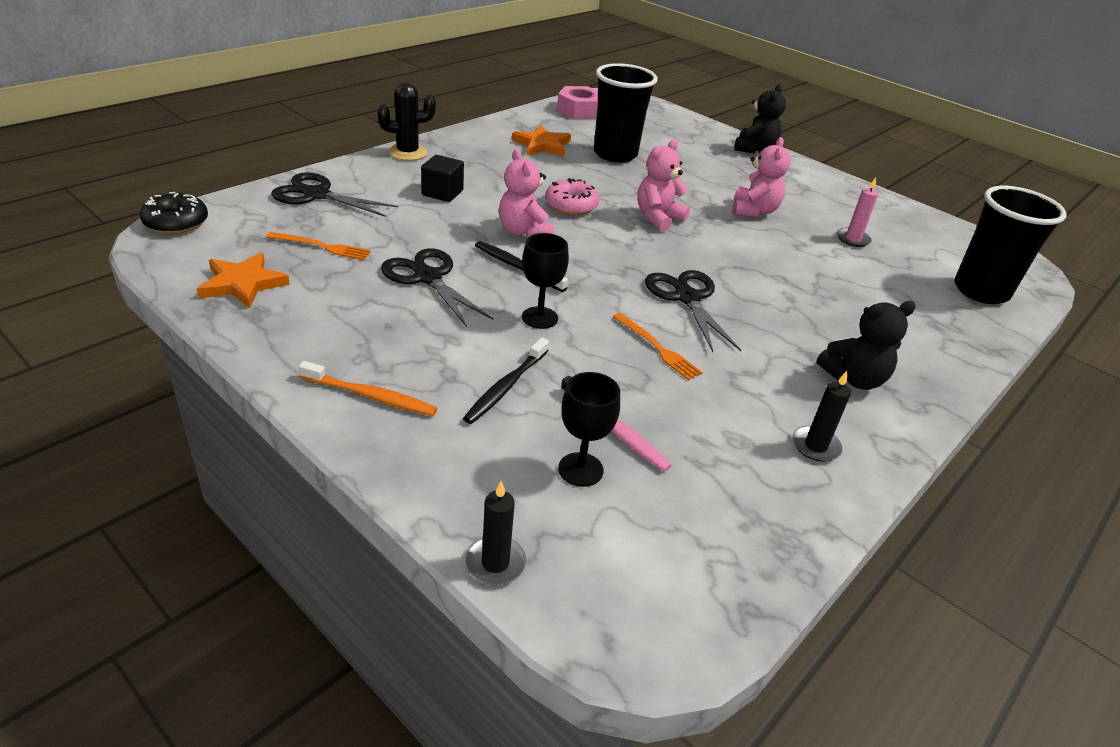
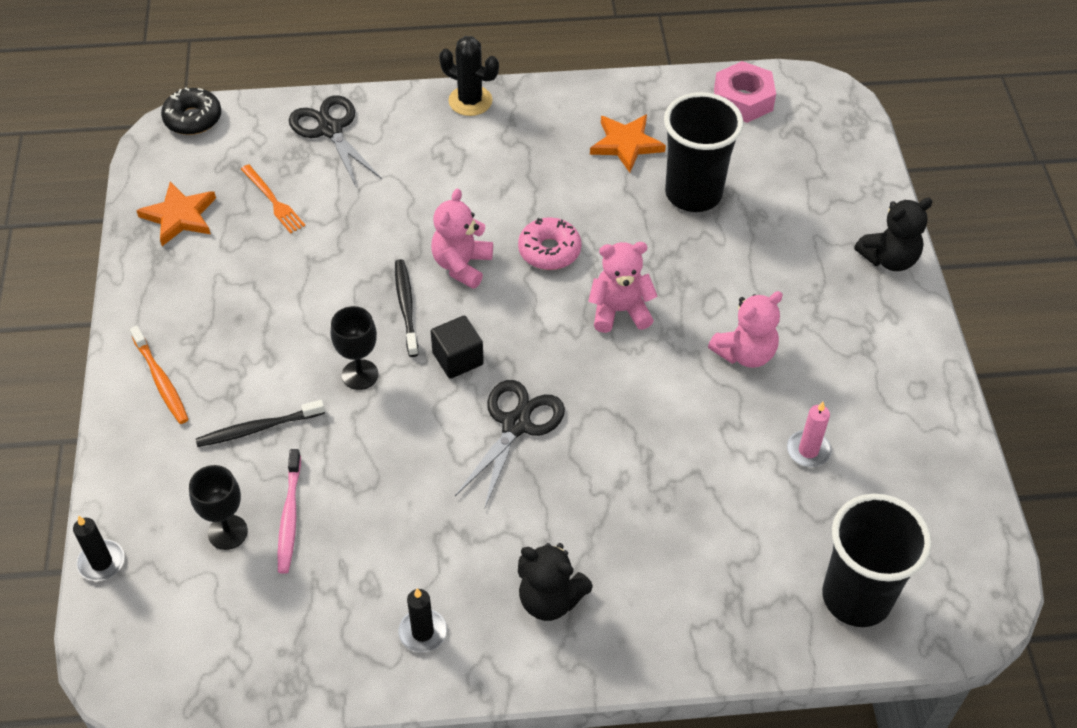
camera: 45 degrees right, 15 degrees up
black scissors [381,248,494,327] -> none
black cube [421,155,464,202] -> black cube moved to [431,316,484,379]
orange fork [613,313,703,380] -> none

